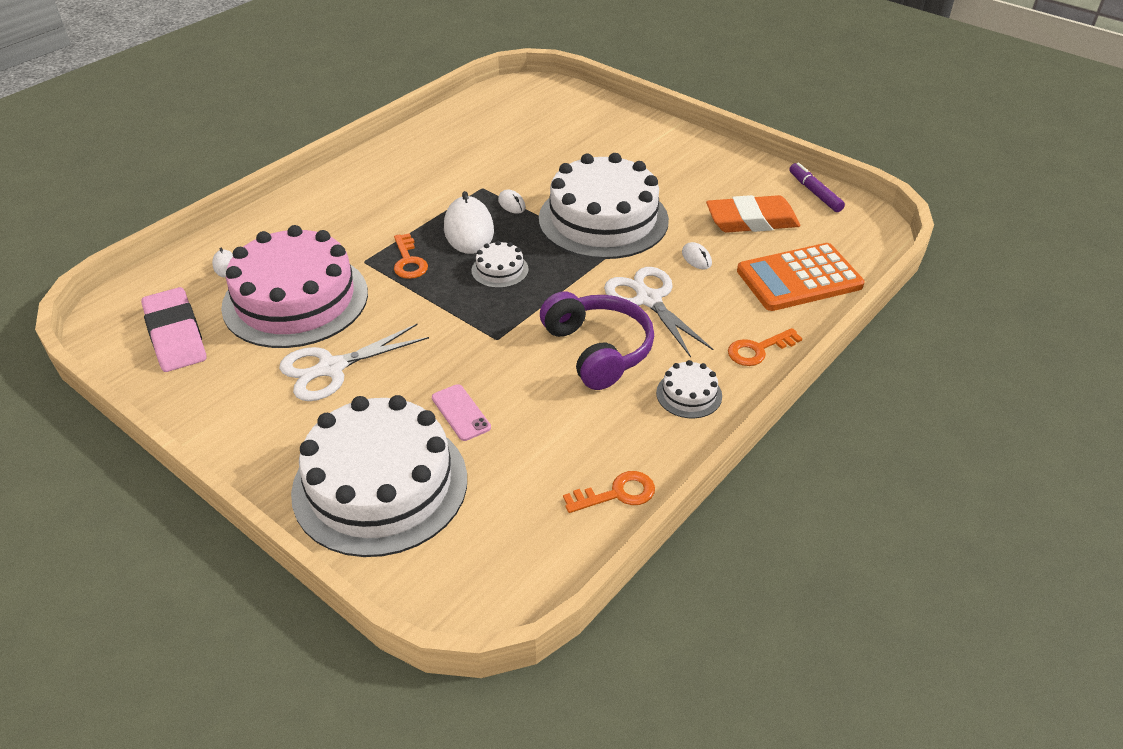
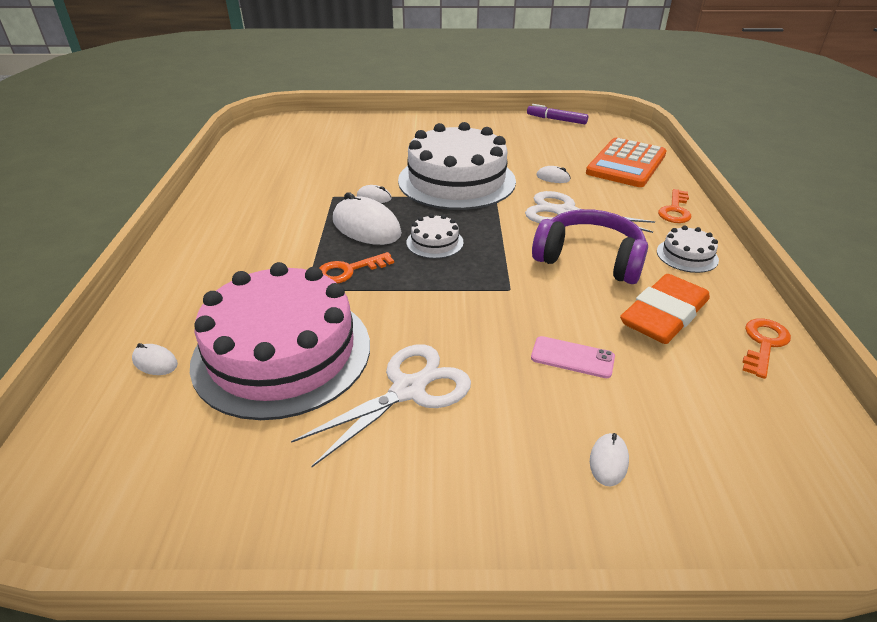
camera: 40 degrees left, 5 degrees down
pink eraser [141,287,207,372] -> none
white scissors [279,323,429,401] -> white scissors turned 150 degrees counterclockwise [291,344,471,467]
white cake [291,395,467,557] -> white mouse [590,433,629,486]
orange key [394,233,428,279] -> orange key turned 120 degrees clockwise [319,252,394,283]
orange eraser [706,195,800,233] -> orange eraser moved to [620,274,710,344]

